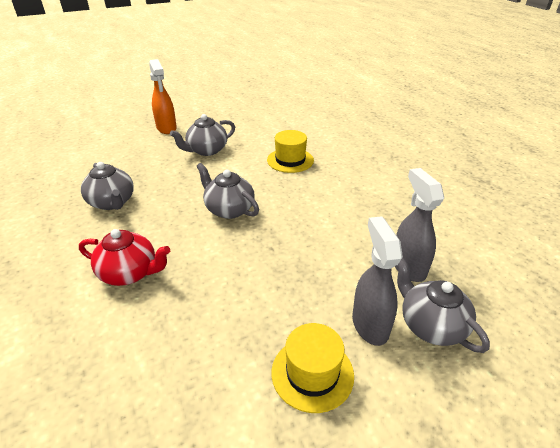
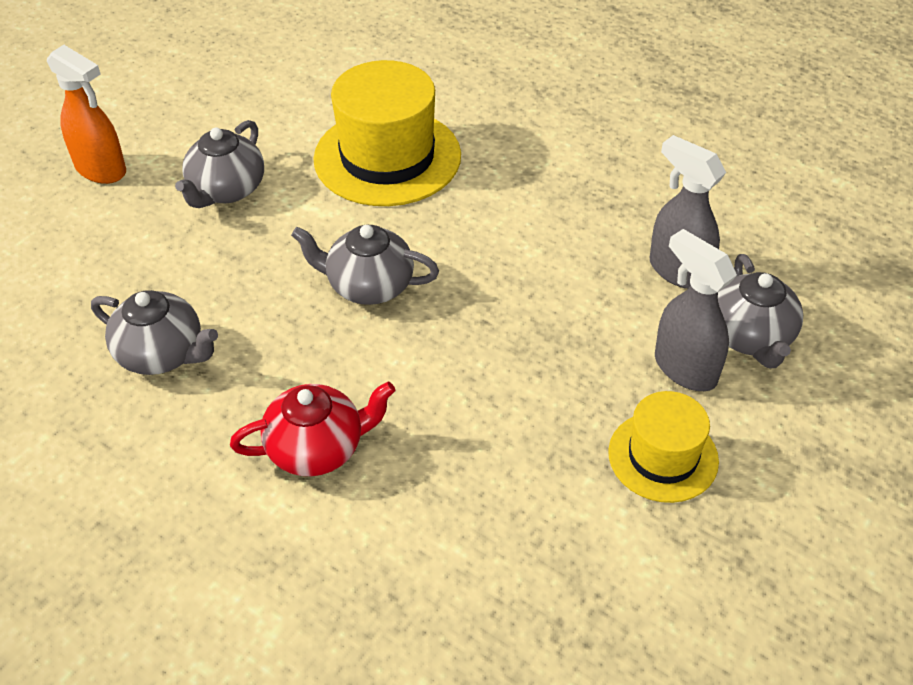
camera: 30 degrees left, 10 degrees up
yellow hat [267,130,314,173] -> yellow hat [313,60,461,206], size x1.72
grey teapot [397,257,490,353] -> grey teapot turned 120 degrees counterclockwise [718,254,803,368]

